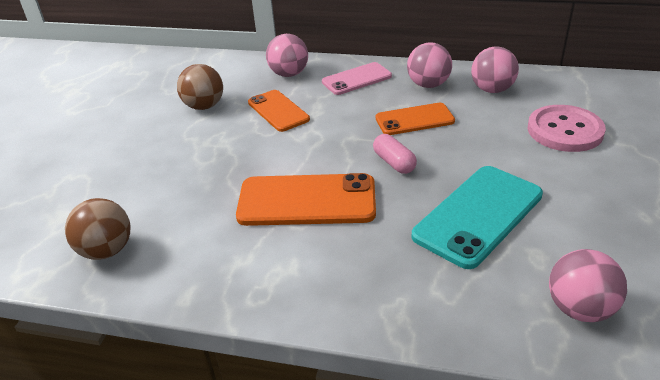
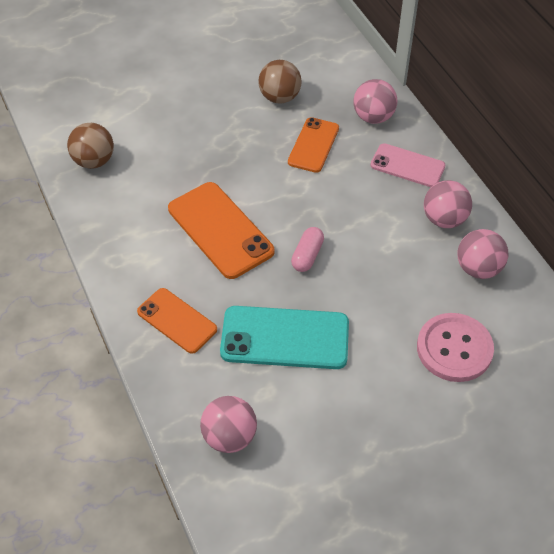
camera: 50 degrees right, 15 degrees up
orange phone [376,103,455,135] -> orange phone moved to [137,288,217,354]

